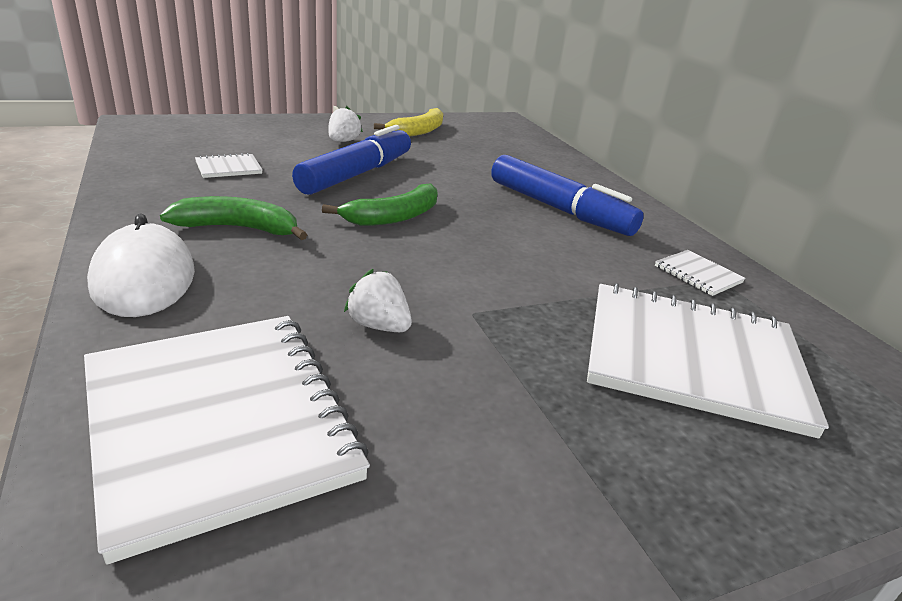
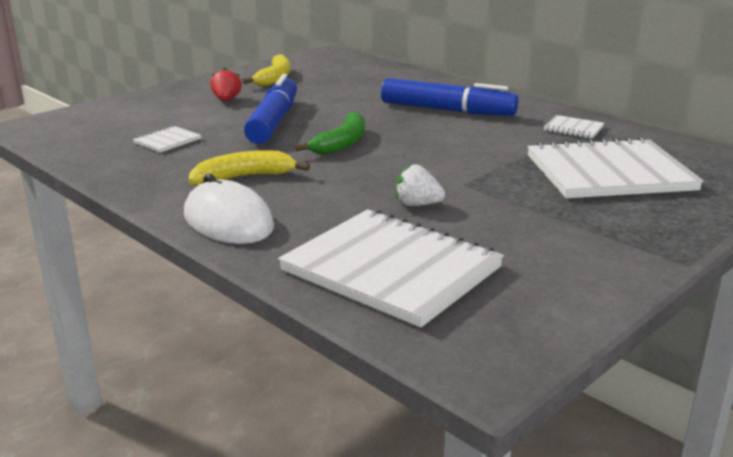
camera: 20 degrees left, 5 degrees down
green banana [160,196,307,240] -> yellow banana [189,150,310,186]
white strawberry [328,106,363,142] -> red strawberry [210,68,241,101]

